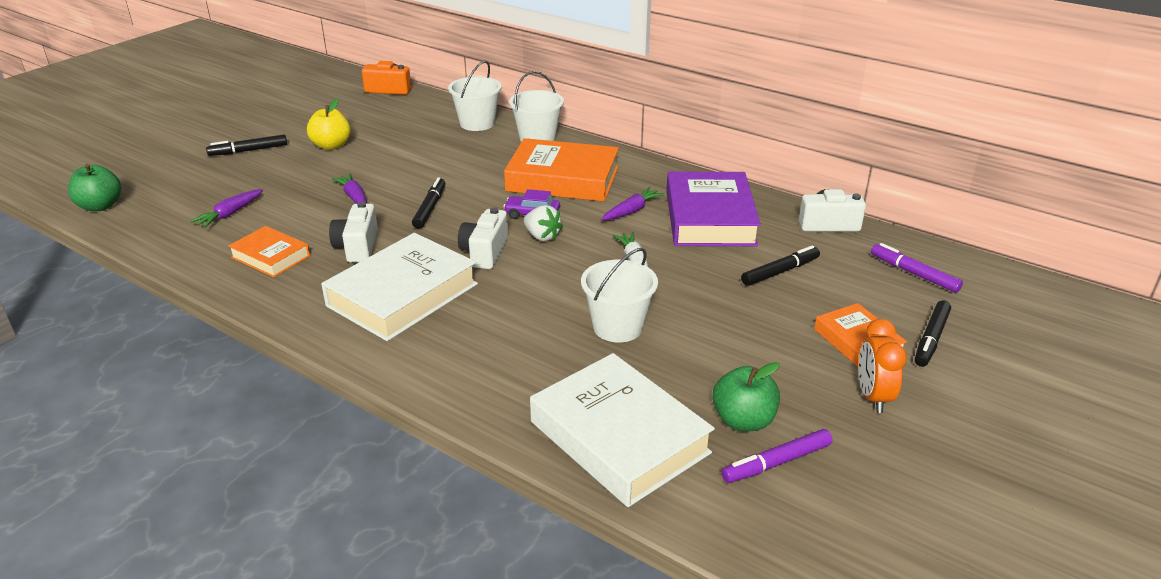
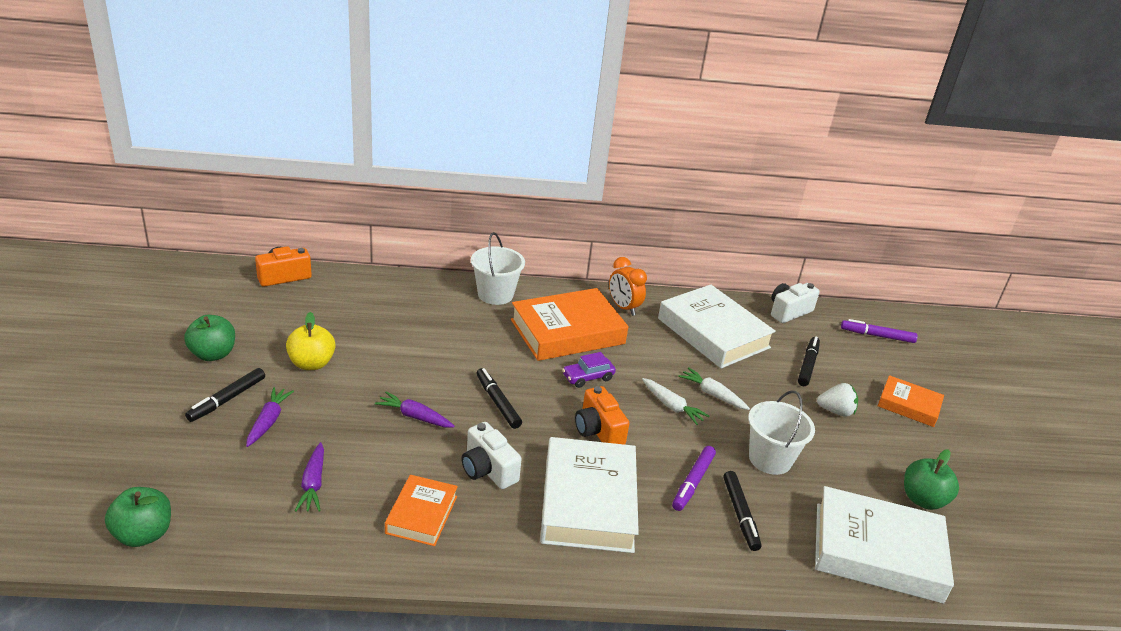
camera: 40 degrees left, 0 degrees up
orange book [228,226,310,277] -> orange book turned 75 degrees counterclockwise [385,475,458,546]
white bucket [448,61,502,131] -> none
white camera [458,207,508,269] -> orange camera [575,386,630,445]
white strawberry [524,205,563,241] -> white strawberry moved to [817,383,858,417]
purple carrot [601,187,665,220] -> purple carrot moved to [246,387,294,447]
purple book [666,171,761,246] -> white book [658,284,776,368]
purple marker [722,429,833,483] -> purple marker moved to [672,446,716,511]
orange clock [859,319,907,413] -> orange clock moved to [609,257,647,316]
black marker [915,300,951,367] -> black marker moved to [723,471,762,551]
none -> green apple [184,315,235,361]
none -> white carrot [642,378,709,425]

